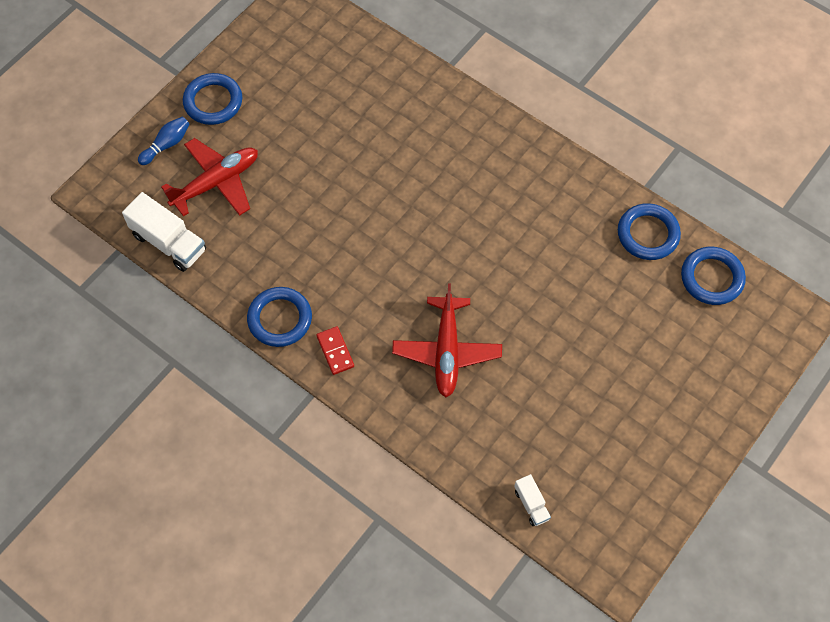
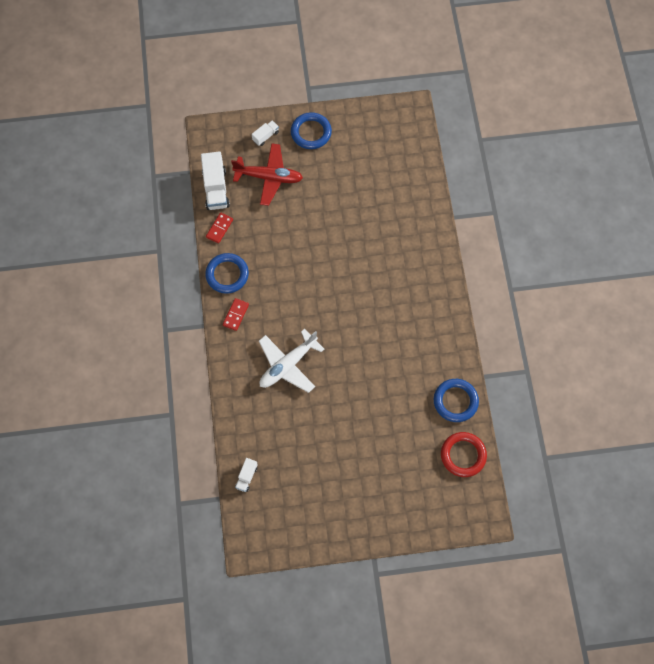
camera: 45 degrees right, 5 degrees up
blue bowling pin [138,117,190,165] -> white truck [252,120,279,146]
red plane [392,283,502,397] -> white plane [259,329,324,393]
blue ring [681,247,746,305] -> red ring [441,432,487,477]
none -> red domino [206,213,233,243]

